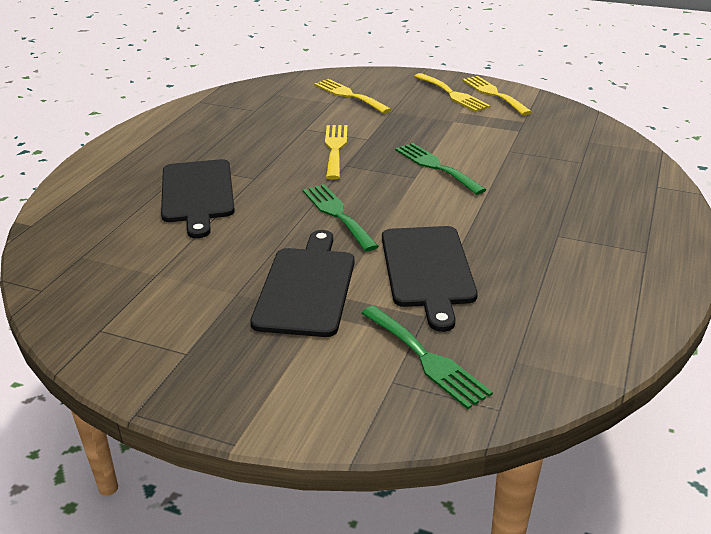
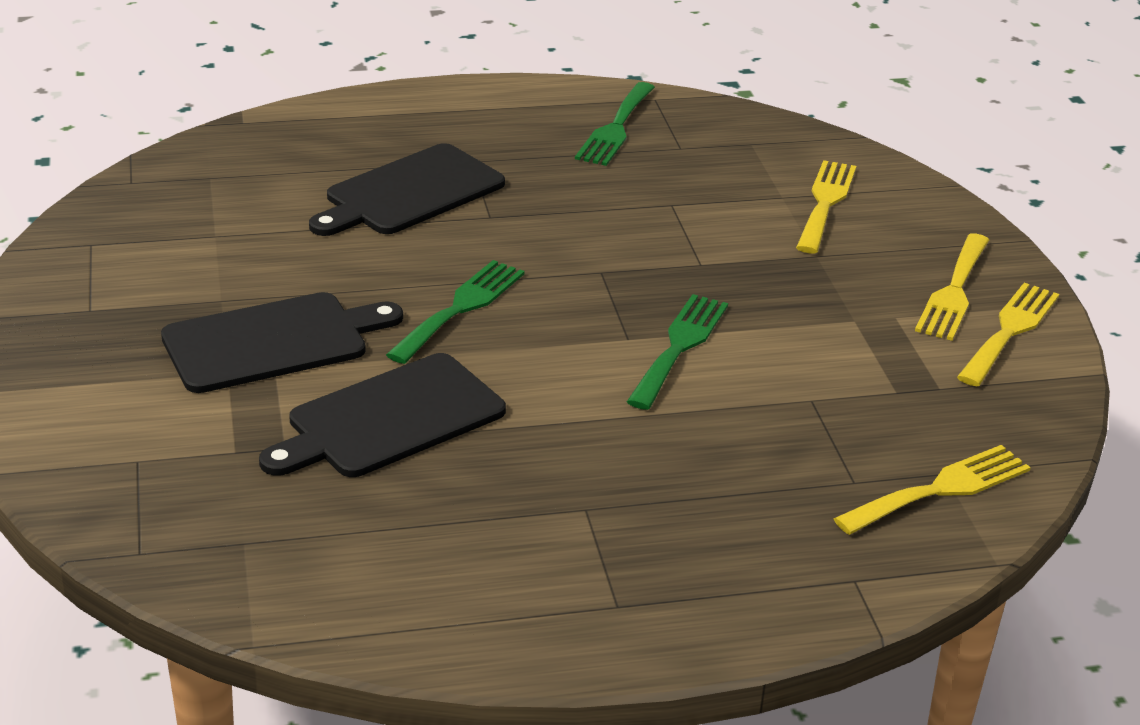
camera: 55 degrees right, 0 degrees up
yellow fork [325,125,347,180] -> yellow fork moved to [833,445,1031,535]
green fork [361,305,493,409] -> green fork moved to [575,82,655,166]

